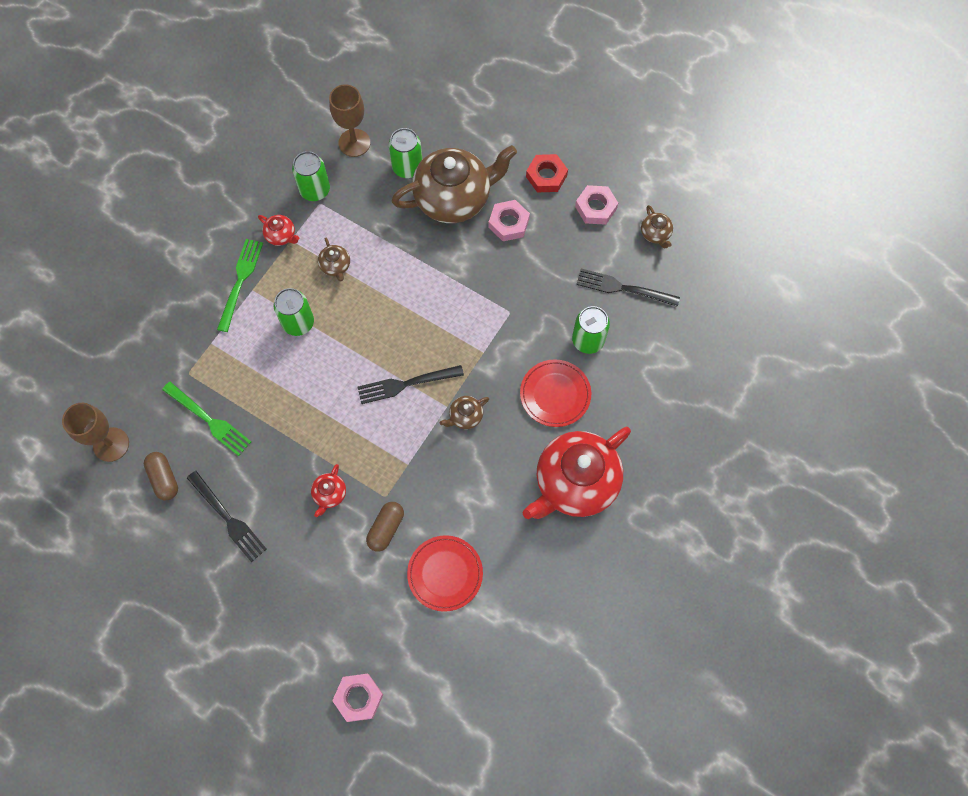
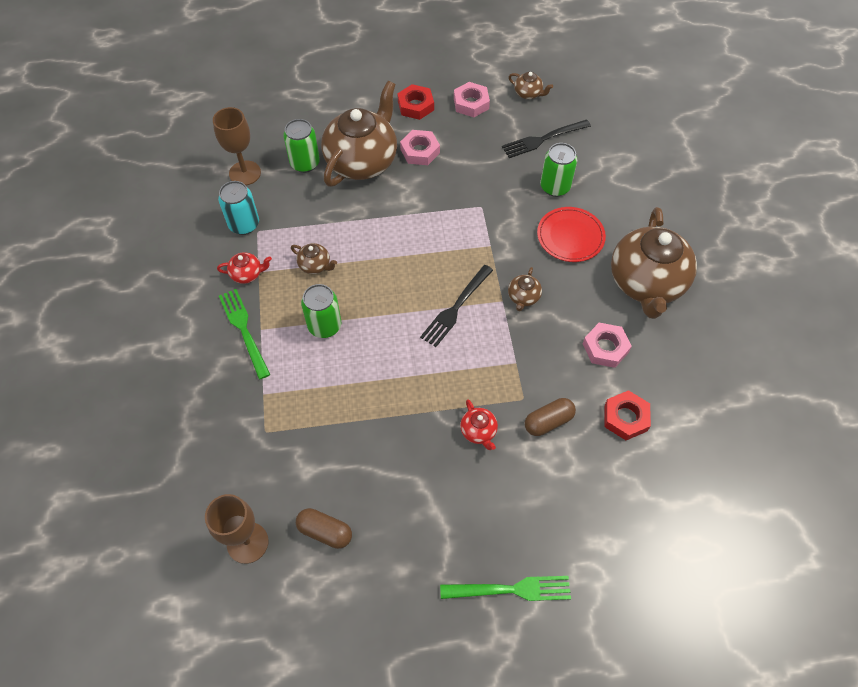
camera: 40 degrees left, 10 degrees down
green fork [162,382,251,456] -> green fork moved to [440,576,571,601]
black fork [187,471,266,562] -> none
green can [292,151,330,201] -> turquoise can [218,181,259,235]
pink nut [332,674,383,722] -> pink nut moved to [583,323,632,368]
brown capsule [366,502,404,552] -> brown capsule turned 75 degrees clockwise [525,398,576,436]
red plate [407,535,483,612] -> red nut [605,390,651,440]
red teapot [523,427,631,519] -> brown teapot [611,207,697,319]

